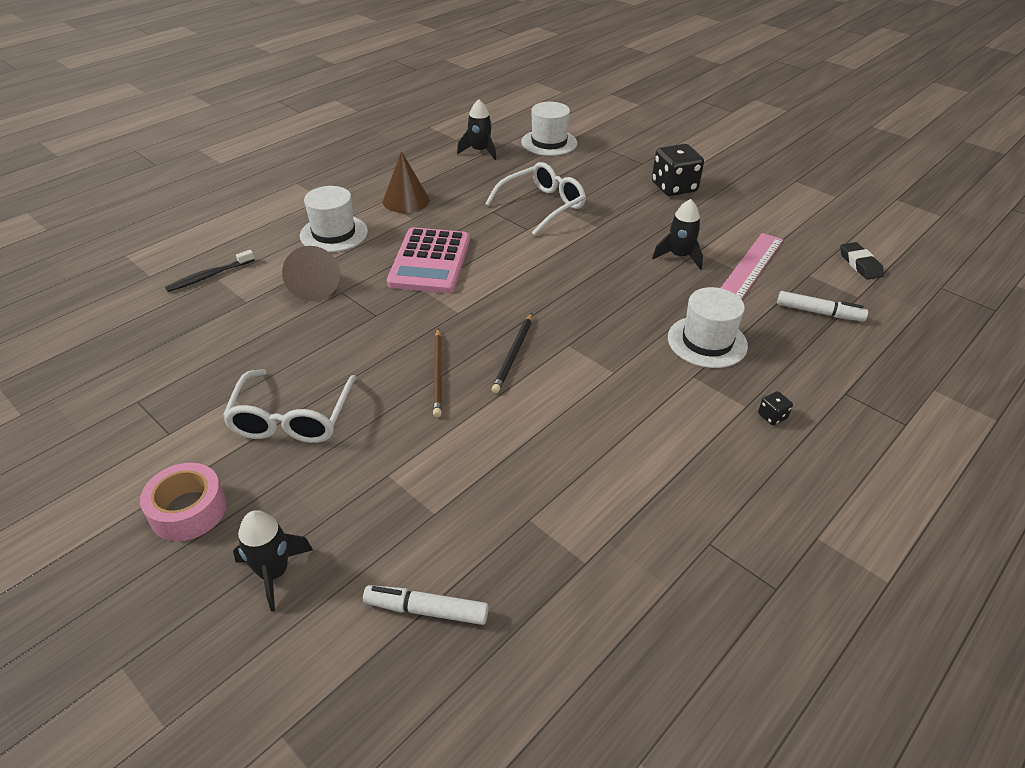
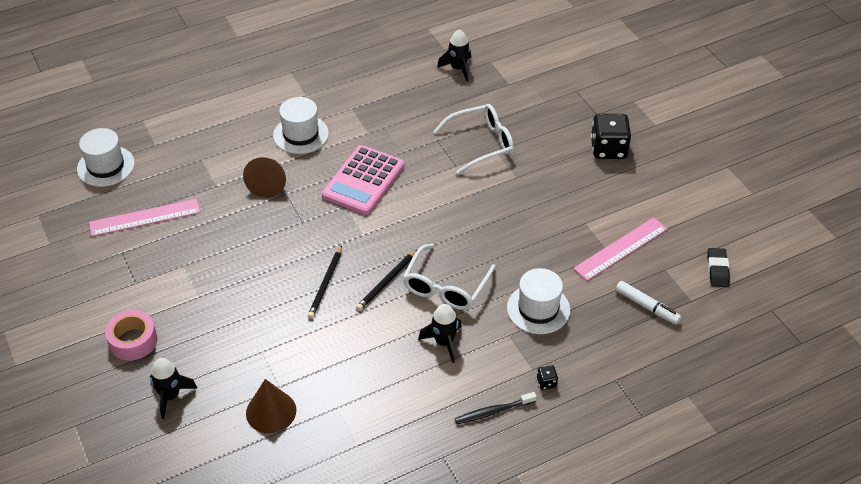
camera: 20 degrees right, 5 degrees up
black toothbrush [165,250,255,292] -> black toothbrush moved to [455,392,537,424]
white glasses [222,369,356,443] -> white glasses moved to [403,244,496,310]
white marker [363,585,489,625] -> none
brown cone [383,151,430,213] -> brown cone moved to [246,379,296,433]
brown pencil [433,328,442,417] -> black pencil [308,246,342,318]
white hat [521,102,577,156] -> white hat moved to [77,128,135,187]
black rocket [652,199,703,270] -> black rocket moved to [418,304,462,363]
none -> pink ruler [89,199,200,237]

